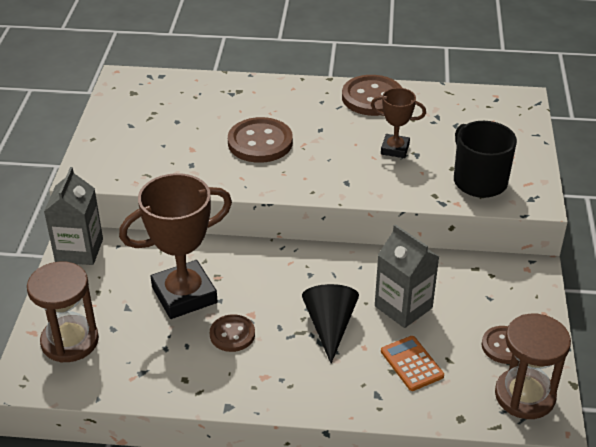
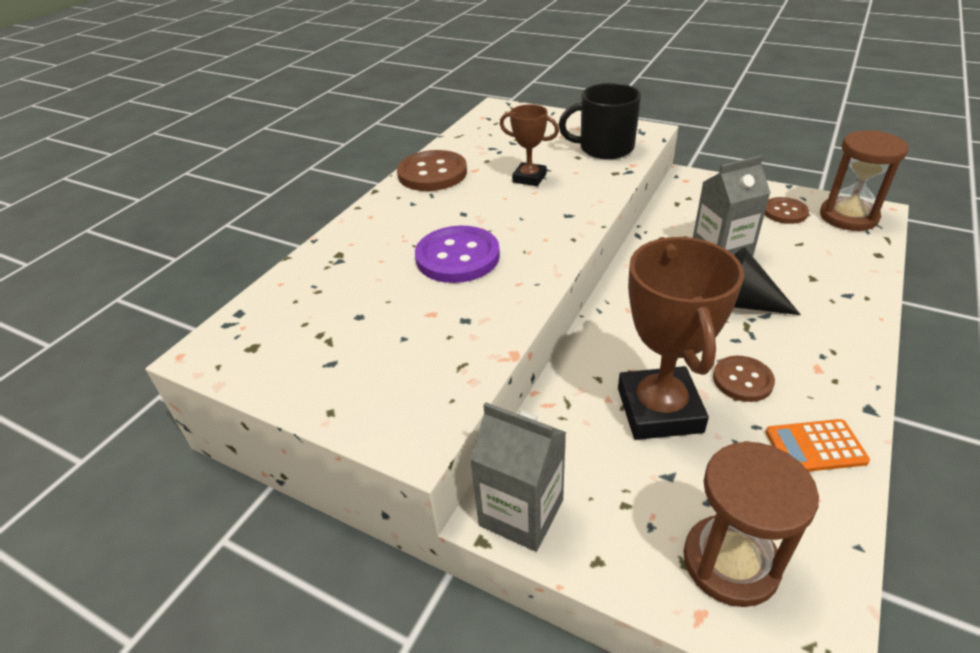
camera: 65 degrees left, 0 degrees up
brown button [228,117,293,163] -> purple button [415,226,500,283]
brown trophy [371,88,426,158] -> brown trophy turned 75 degrees clockwise [500,104,559,186]
orange calculator [381,336,444,391] -> orange calculator moved to [766,419,870,471]

